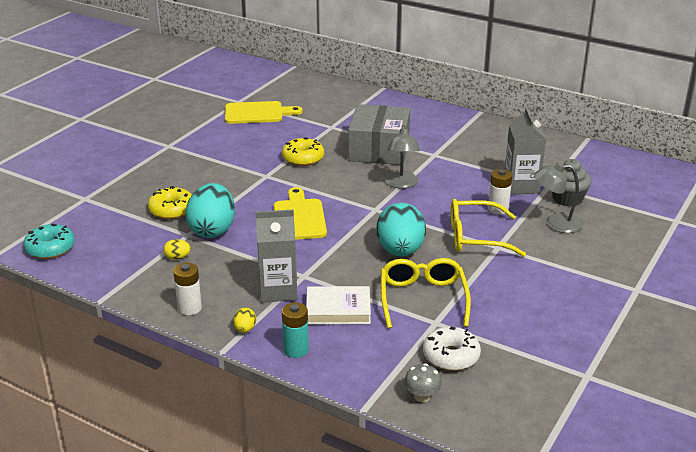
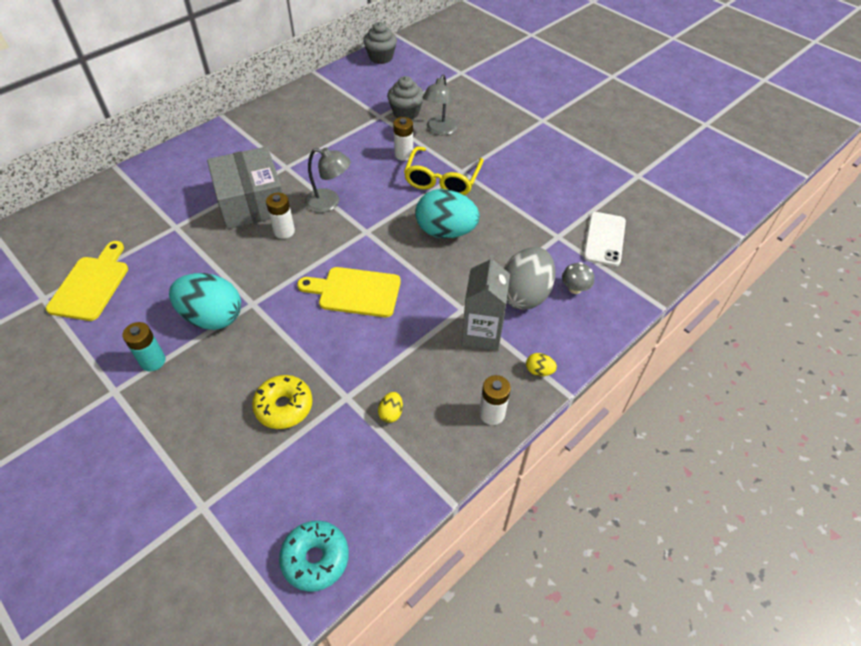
camera: 75 degrees left, 20 degrees up
turquoise egg [186,183,235,238] -> turquoise egg moved to [169,273,241,330]
yellow donut [282,137,324,166] -> none
turquoise battery [282,302,309,358] -> turquoise battery moved to [122,322,166,371]
white book [306,286,371,324] -> grey egg [504,247,556,310]
grey box [348,104,410,165] -> grey box turned 45 degrees clockwise [207,146,283,229]
yellow glasses [381,258,471,329] -> none
grey mushroom [404,363,442,402] -> grey mushroom moved to [562,262,594,294]
white donut [423,327,481,371] -> white phone [583,212,626,267]
grey carton [505,108,546,194] -> none
none -> white battery [266,193,295,239]
none -> grey cupcake [363,22,397,64]

